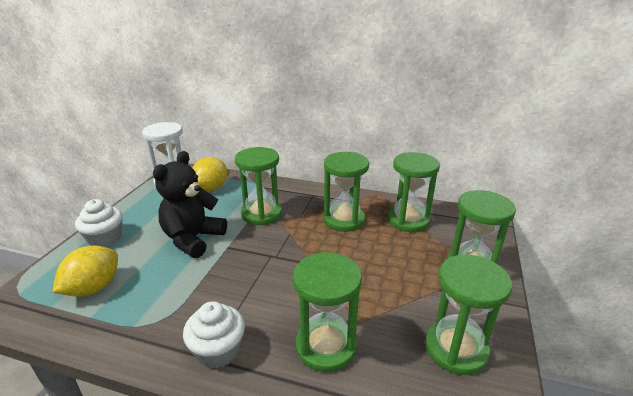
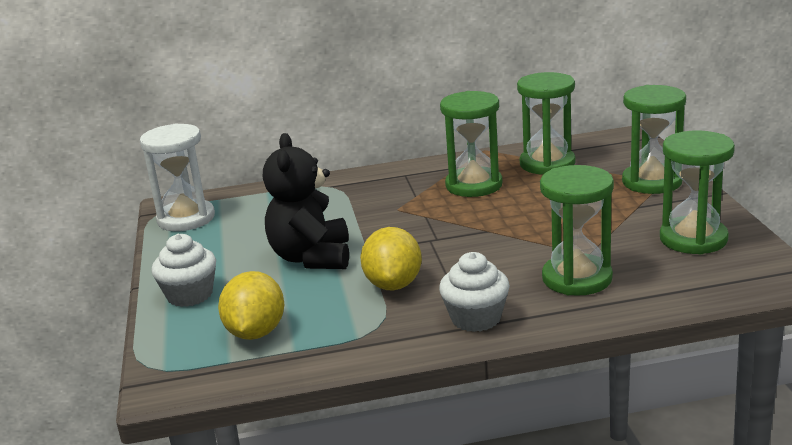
camera: 25 degrees left, 5 degrees down
yellow lemon [192,157,227,191] -> yellow lemon moved to [360,227,422,290]
green hourglass [235,147,282,225] -> none

